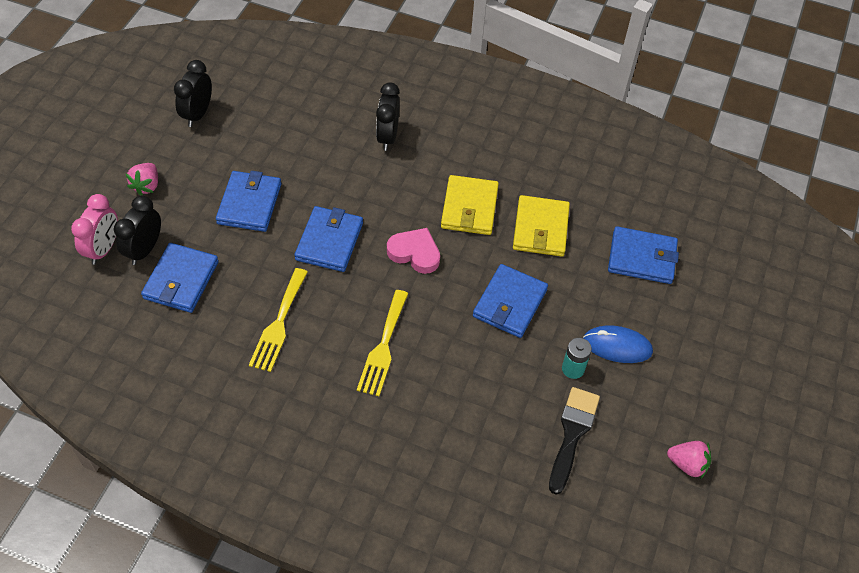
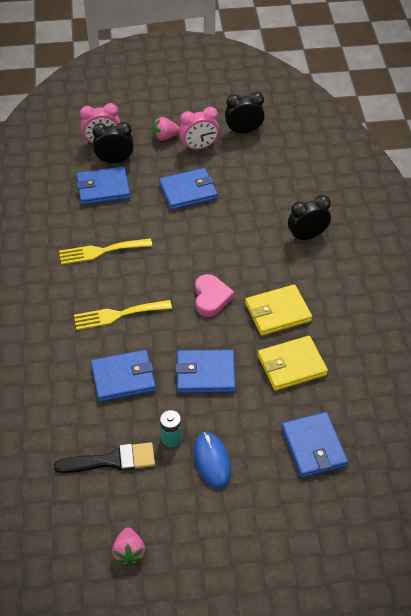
camera: 65 degrees right, 5 degrees down
blue wallet [294,206,363,272] -> blue wallet moved to [91,350,156,402]
none -> pink clock [179,107,219,151]

